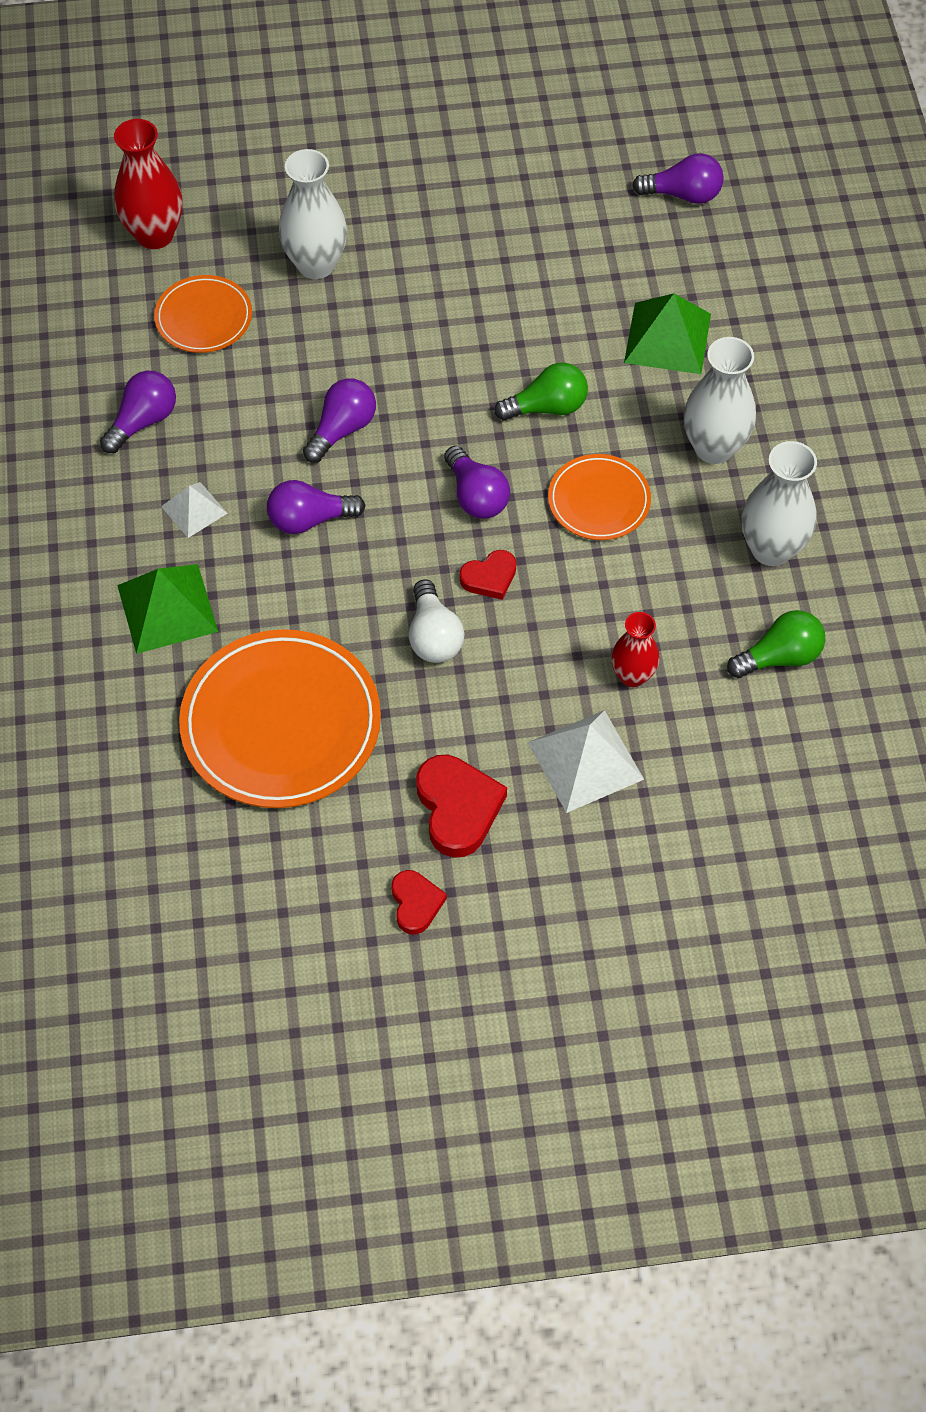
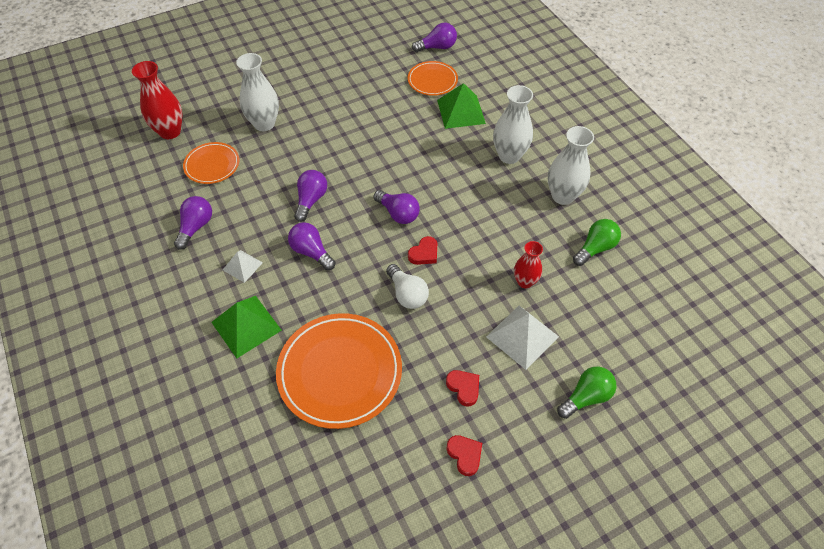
camera: 20 degrees left, 5 degrees down
purple light bulb [267,480,366,534] -> purple light bulb turned 75 degrees clockwise [288,222,336,270]
red heart [416,755,507,858] -> red heart [446,370,479,406], size x0.60
green light bulb [494,363,588,421] -> green light bulb moved to [557,366,617,419]
orange plate [548,454,651,540] -> orange plate moved to [408,61,458,96]

